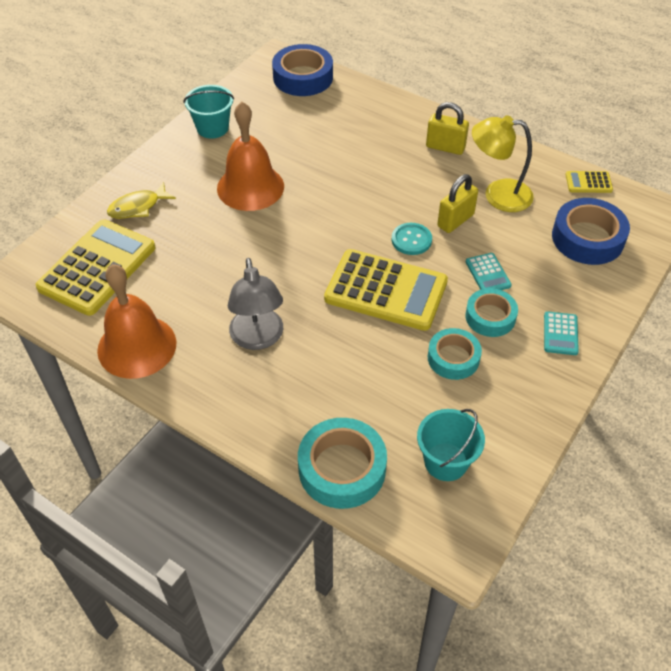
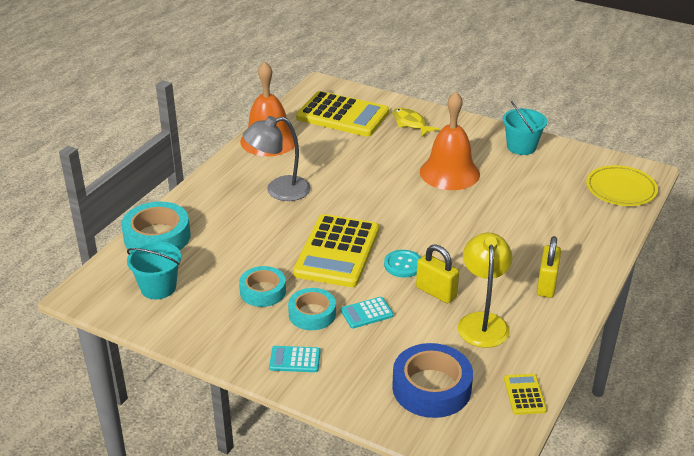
camera: 85 degrees right, 15 degrees down
blue tape [272,44,333,96] -> yellow plate [586,165,658,206]

